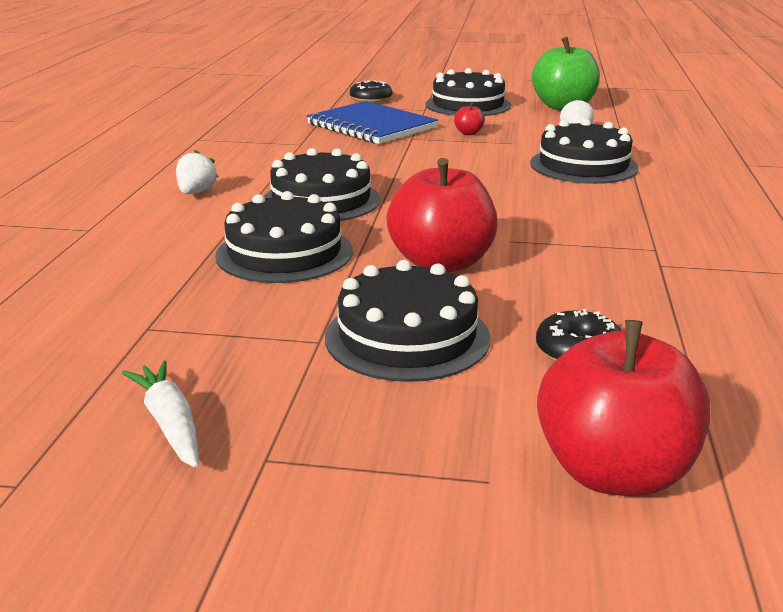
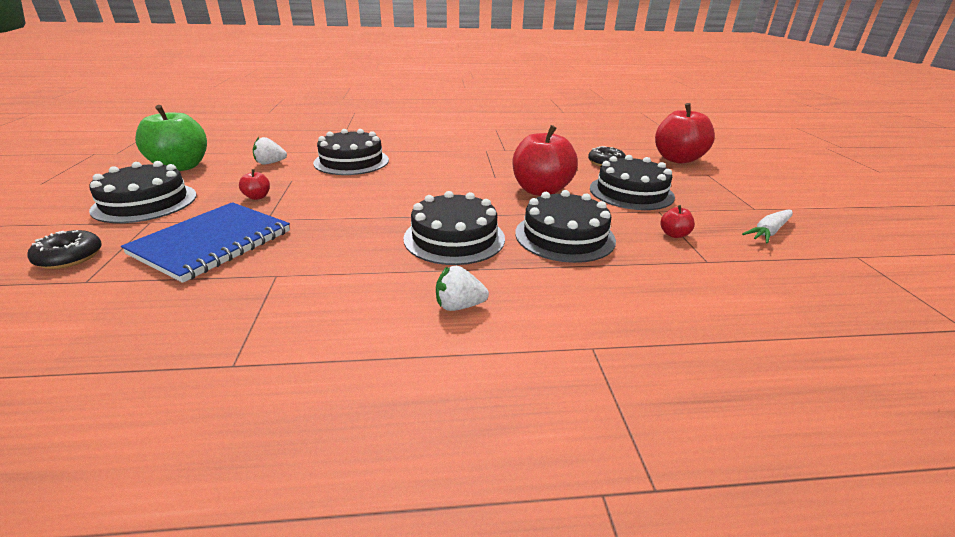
camera: 105 degrees left, 5 degrees up
none -> red apple [660,205,695,238]

